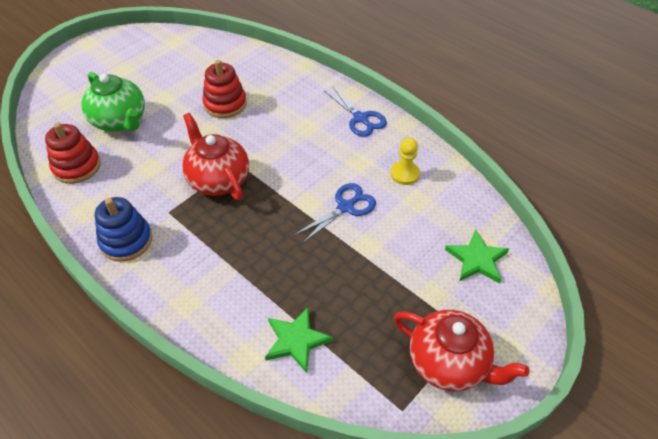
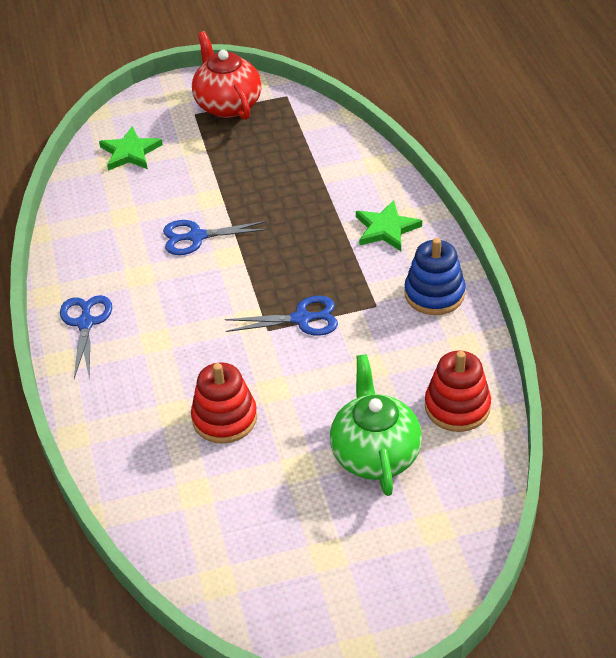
camera: 145 degrees left, 5 degrees down
red teapot [182,113,249,200] -> blue scissors [225,296,338,336]
green star [265,307,333,373] -> green star moved to [356,200,422,251]
yellow pawn [391,137,420,185] -> none

